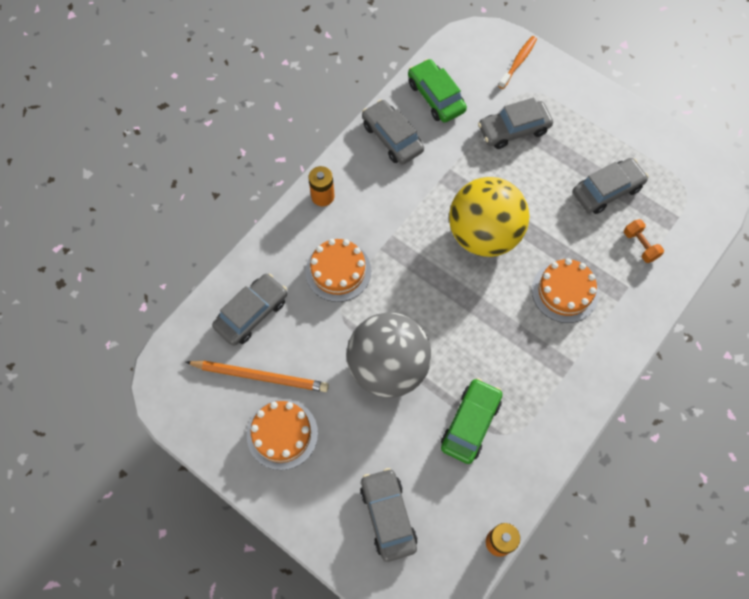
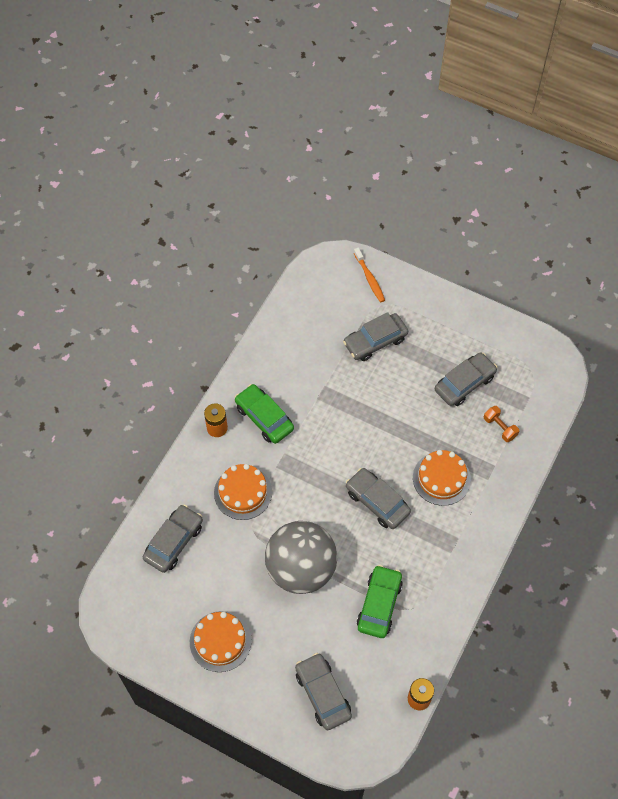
camera: 10 degrees left, 5 degrees down
orange pencil [186,361,329,392] -> none
grey car [362,99,424,164] -> grey car moved to [346,468,411,529]
green car [408,59,467,123] -> green car moved to [235,384,294,444]
yellow ball [449,177,529,257] -> none
orange toothbrush [498,36,537,89] -> orange toothbrush turned 135 degrees clockwise [354,248,385,303]

